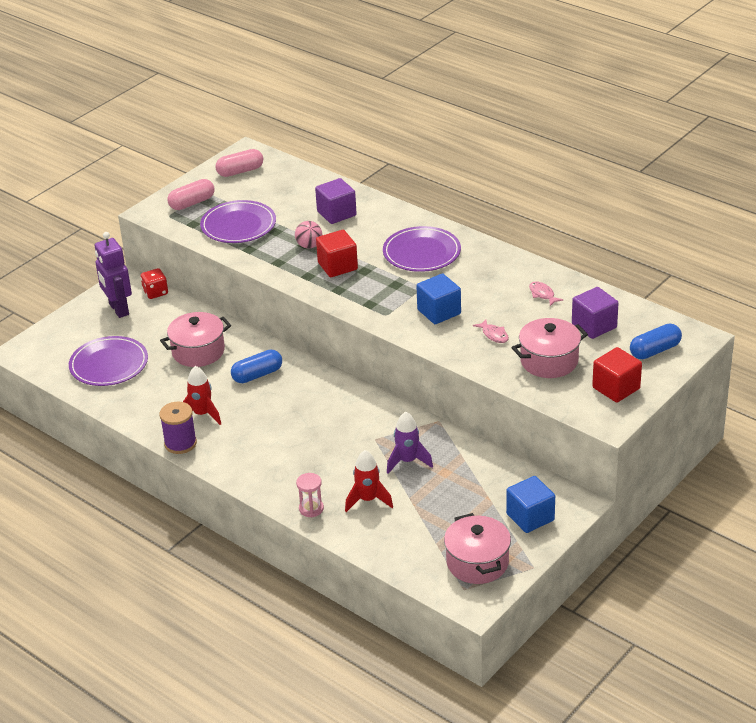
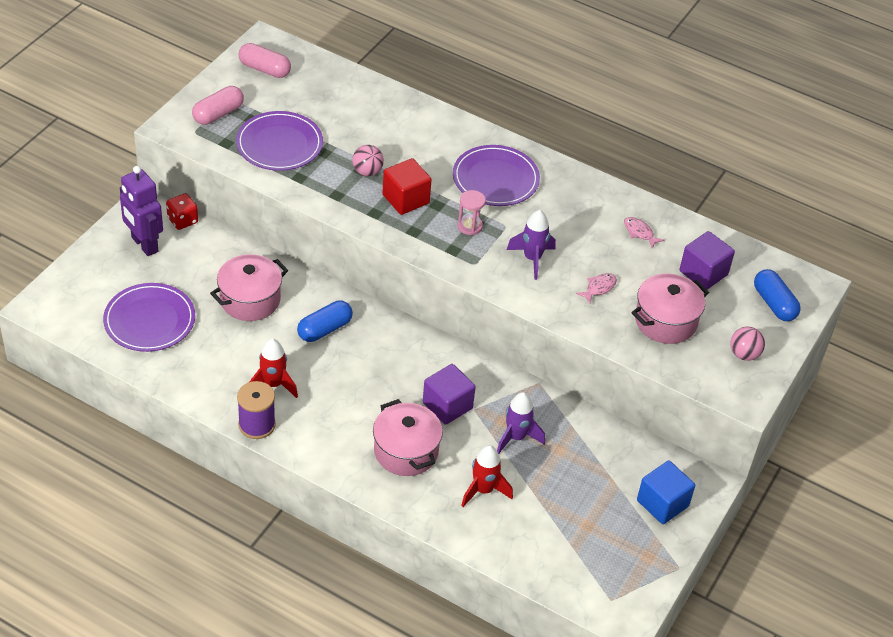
camera: 15 degrees left, 10 degrees up
pink capsule [215,149,263,177] -> pink capsule turned 60 degrees clockwise [238,43,291,78]
pink hourglass [296,473,324,517] -> pink hourglass moved to [457,190,486,235]
purple cube [315,178,357,224] -> purple cube moved to [423,364,476,425]
blue cube [416,274,461,324] -> purple rocket [507,210,556,280]
pink pot [444,513,511,584] -> pink pot moved to [373,399,443,476]
pink fish [473,319,509,343] -> pink fish turned 90 degrees counterclockwise [576,273,617,304]
red cube [592,347,642,403] -> pink ball [730,327,765,361]
blue capsule [630,324,682,359] -> blue capsule turned 75 degrees counterclockwise [754,269,801,321]

